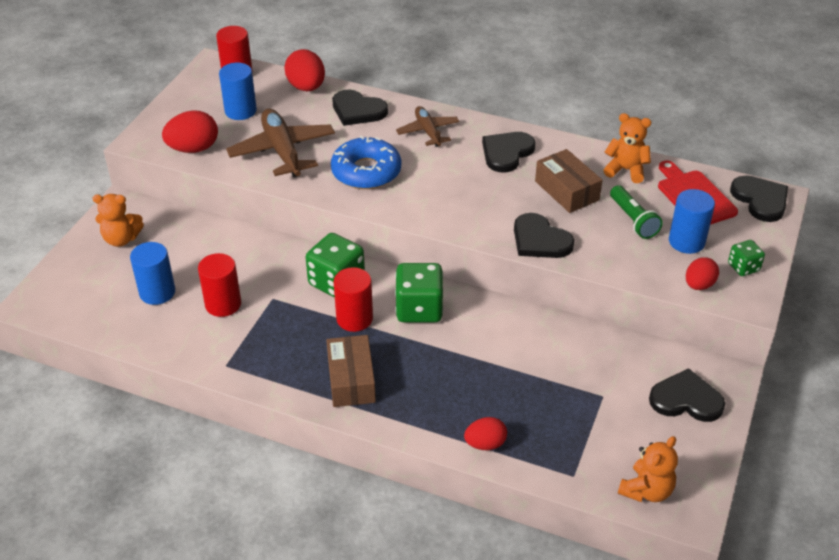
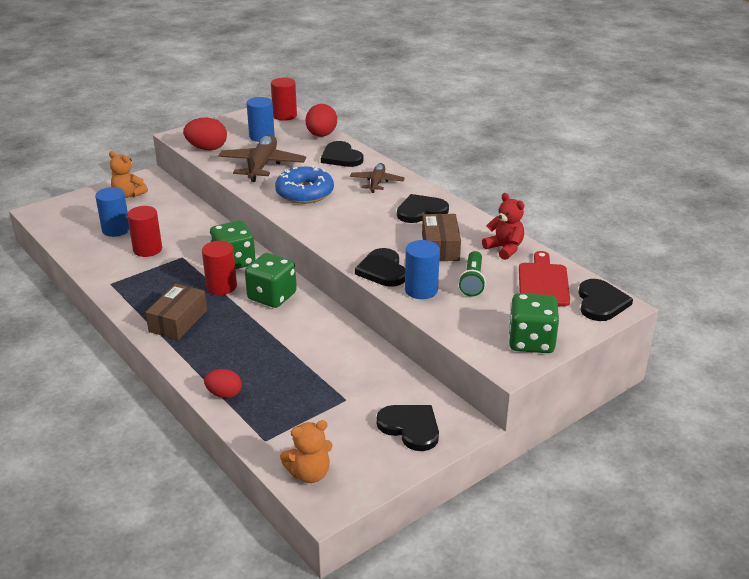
camera: 30 degrees right, 10 degrees down
orange teddy bear [604,113,651,183] -> red teddy bear [482,193,525,260]
blue cylinder [669,189,715,254] -> blue cylinder moved to [405,240,440,299]
red egg [686,257,719,290] -> none
green dice [728,240,765,276] -> green dice [509,293,559,353], size x1.84

